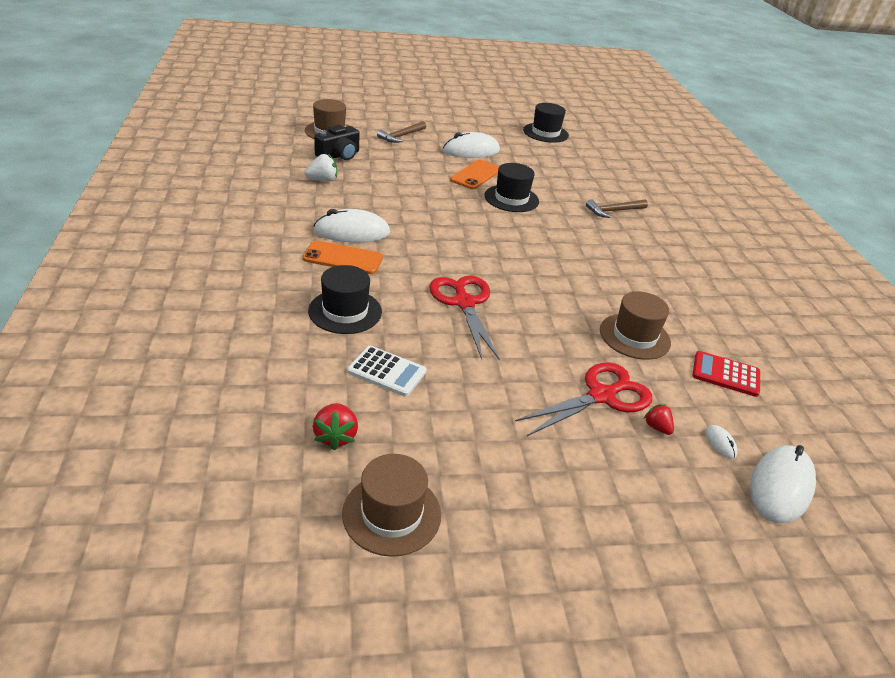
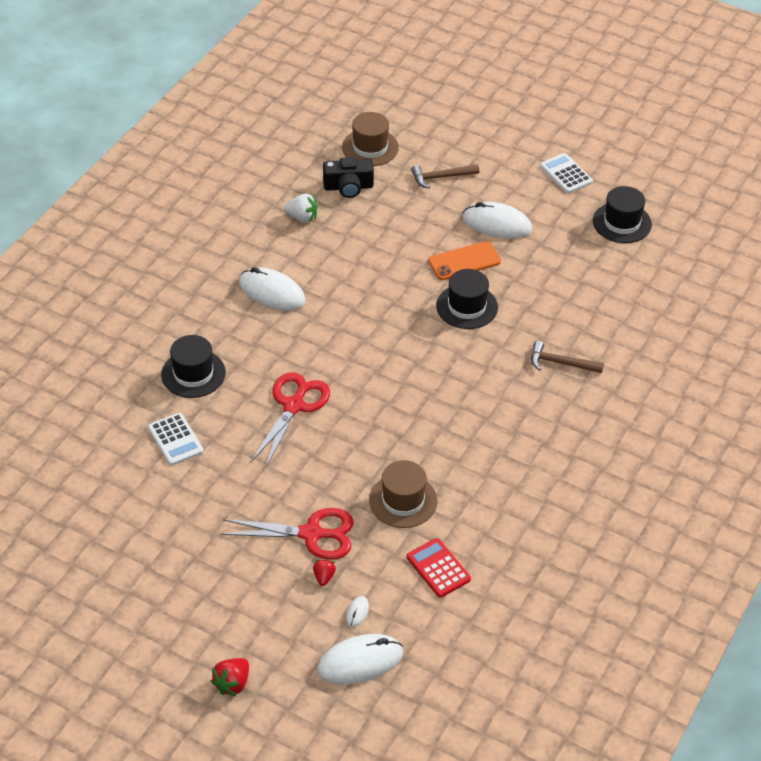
camera: 40 degrees right, 10 degrees up
orange phone [302,241,383,274] -> none
red strawberry [313,403,358,451] -> red strawberry moved to [211,658,249,697]
brown hat [342,454,441,557] -> none
none -> white calculator [540,153,593,193]

